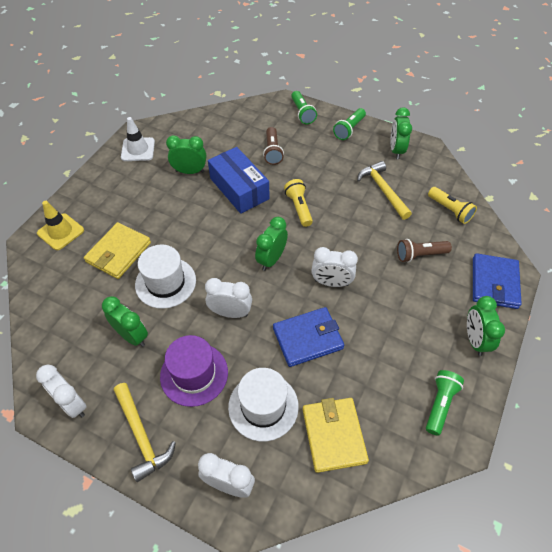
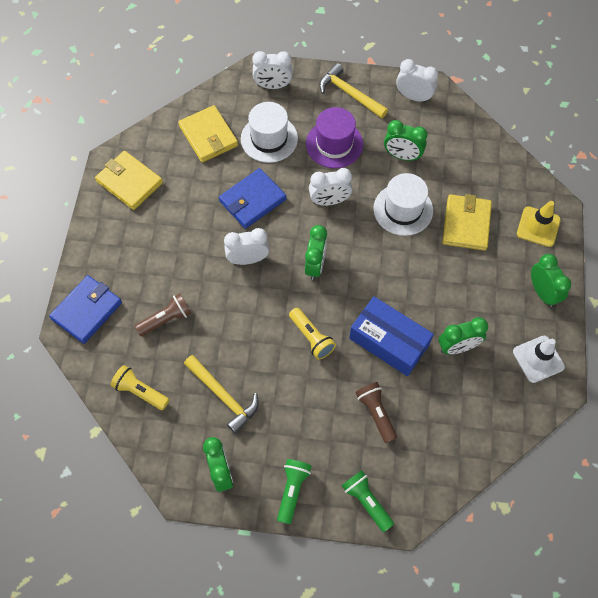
camera: 160 degrees right, 10 degrees up
green flashlight [426,370,464,436] -> yellow wallet [95,151,163,210]
green clock [467,296,505,356] -> green clock moved to [531,254,571,307]
blue wallet [473,253,522,309] -> blue wallet turned 45 degrees clockwise [49,275,122,344]

